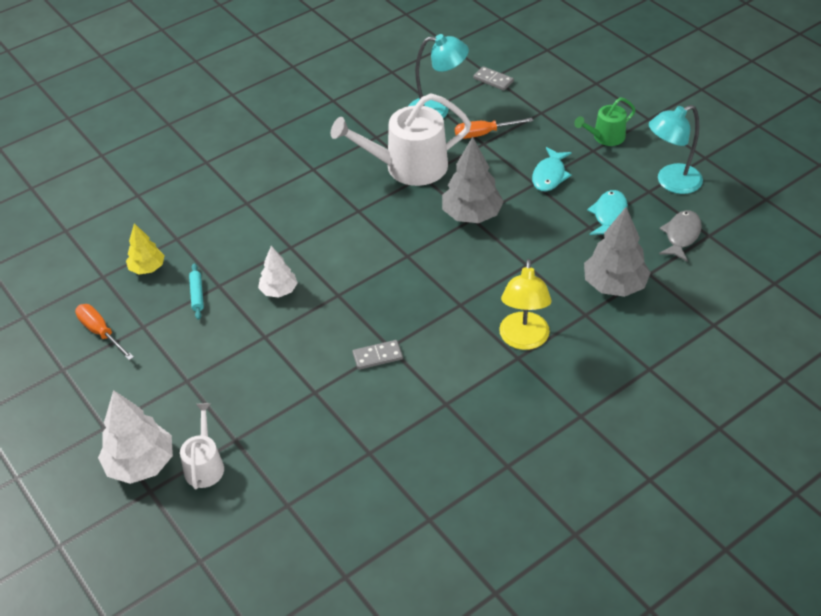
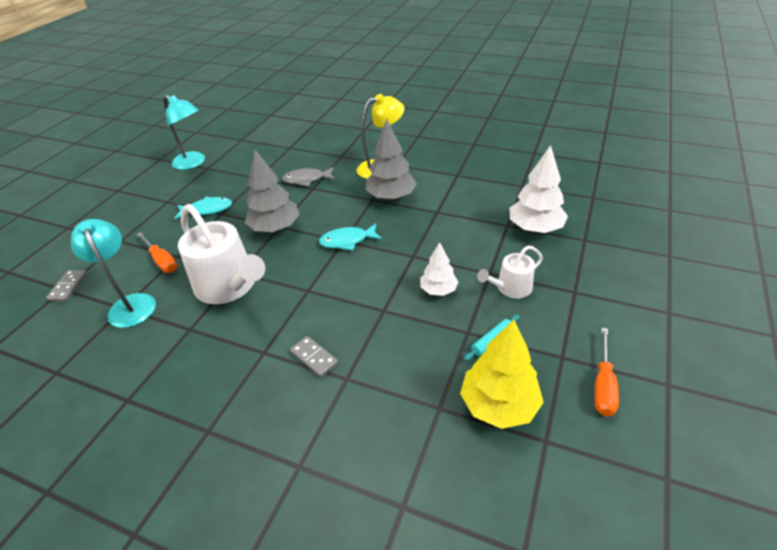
camera: 120 degrees left, 5 degrees down
white tree [98,390,173,484] -> white tree moved to [510,145,568,233]
yellow tree [126,223,165,274] -> yellow tree [460,320,544,429], size x1.66
white watering can [180,403,224,489] -> white watering can moved to [477,246,543,298]
grey domino [352,340,403,370] -> grey domino moved to [290,336,338,377]
green watering can [574,97,636,146] -> none
grey tree [584,207,651,297] -> grey tree moved to [365,119,417,200]
turquoise fish [587,190,628,235] -> turquoise fish moved to [319,224,382,250]
grey fish [659,210,702,262] -> grey fish moved to [282,167,335,186]

